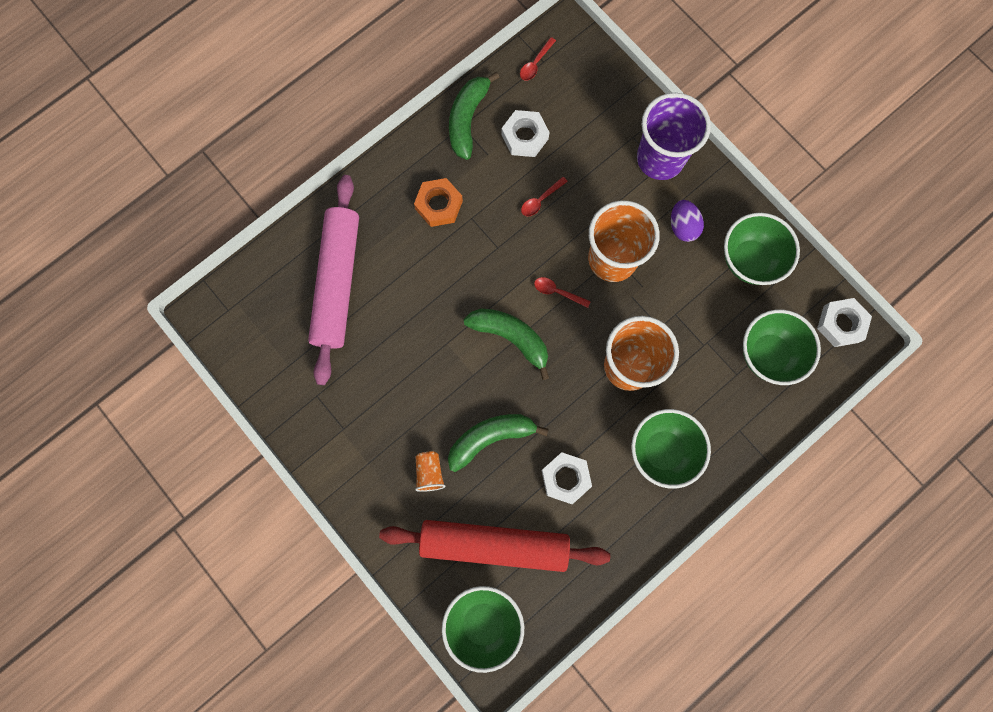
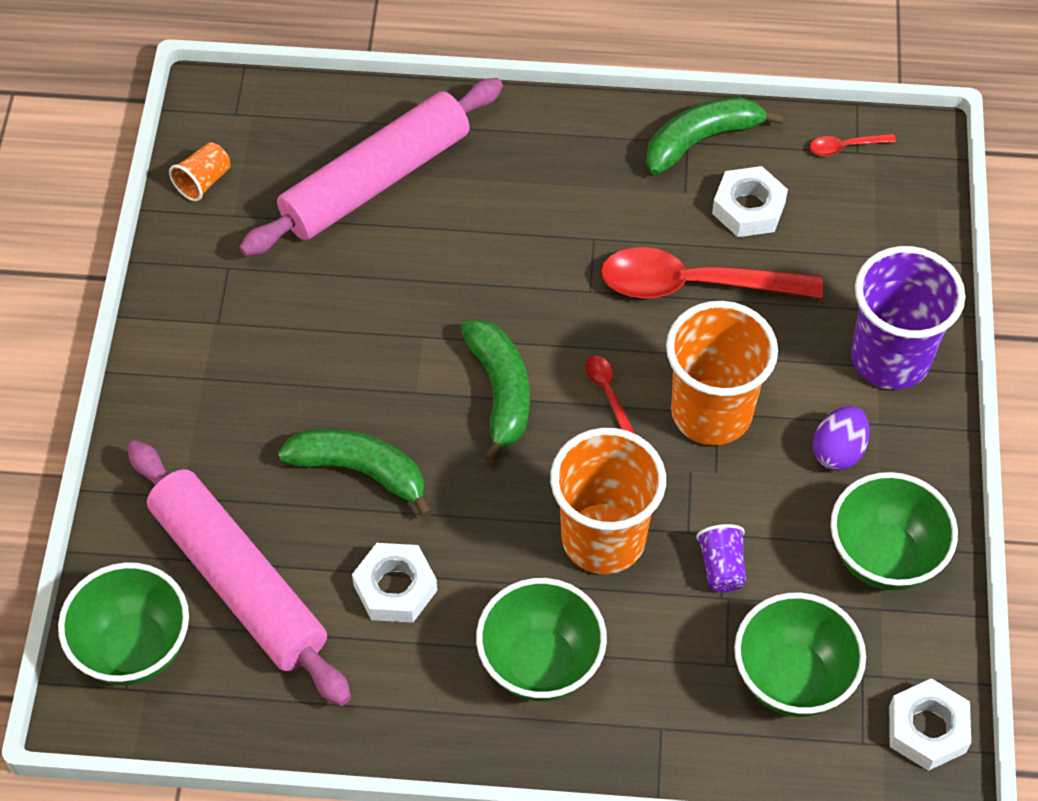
camera: 45 degrees right, 20 degrees down
red rolling pin [379,520,610,572] -> pink rolling pin [127,440,351,706]
orange nut [414,178,463,227] -> none
orange cup [415,452,446,492] -> orange cup moved to [169,142,231,201]
red spoon [521,177,568,216] -> red spoon [601,247,823,299], size x2.38
none -> purple cup [696,524,746,592]

